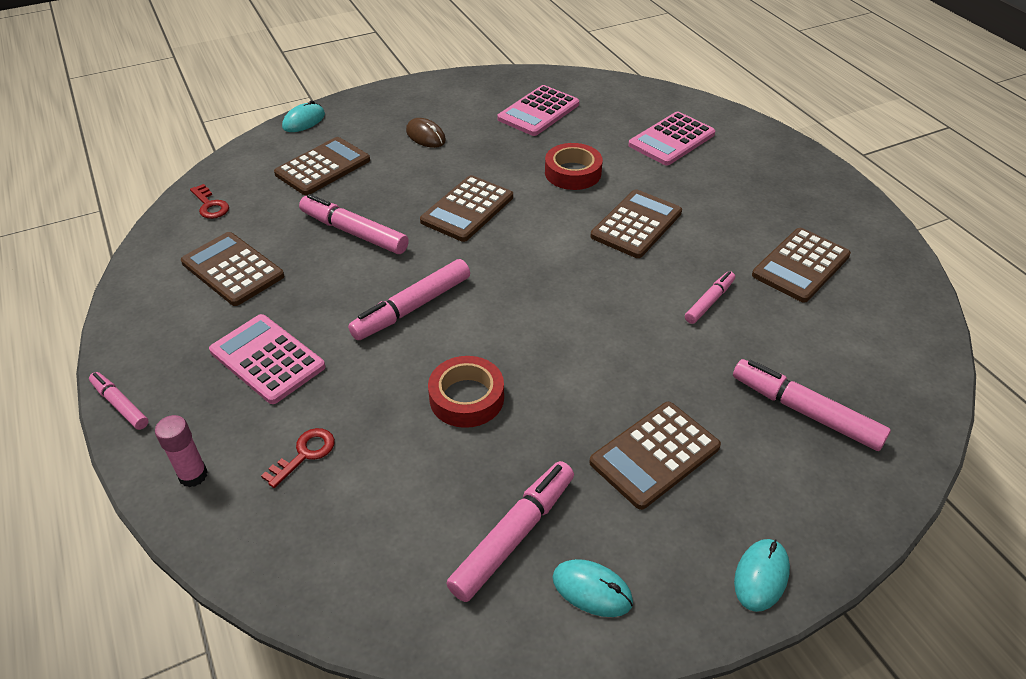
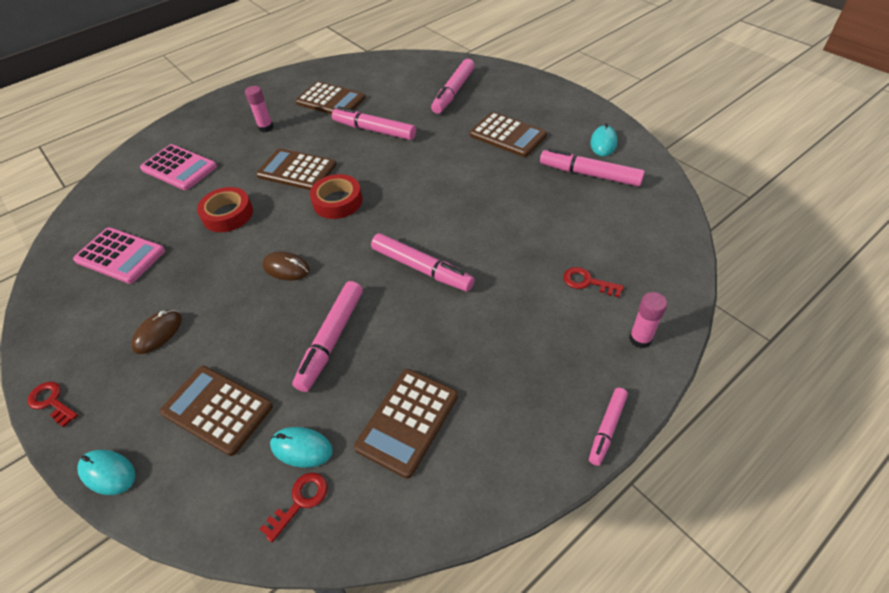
camera: 100 degrees left, 5 degrees up
pink calculator [209,314,325,404] -> none
brown calculator [420,175,513,242] -> brown mouse [262,251,310,281]
red tape [428,356,504,428] -> red tape moved to [310,174,362,219]
pink marker [685,271,735,324] -> pink marker [332,106,416,140], size x1.69
turquoise mouse [734,539,790,612] -> turquoise mouse moved to [270,427,333,468]
none -> red key [27,382,78,427]
none -> pink glue stick [245,86,274,133]

